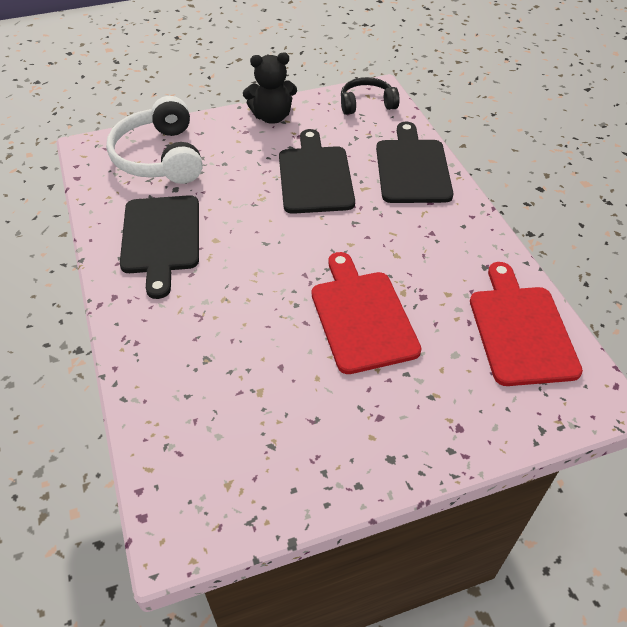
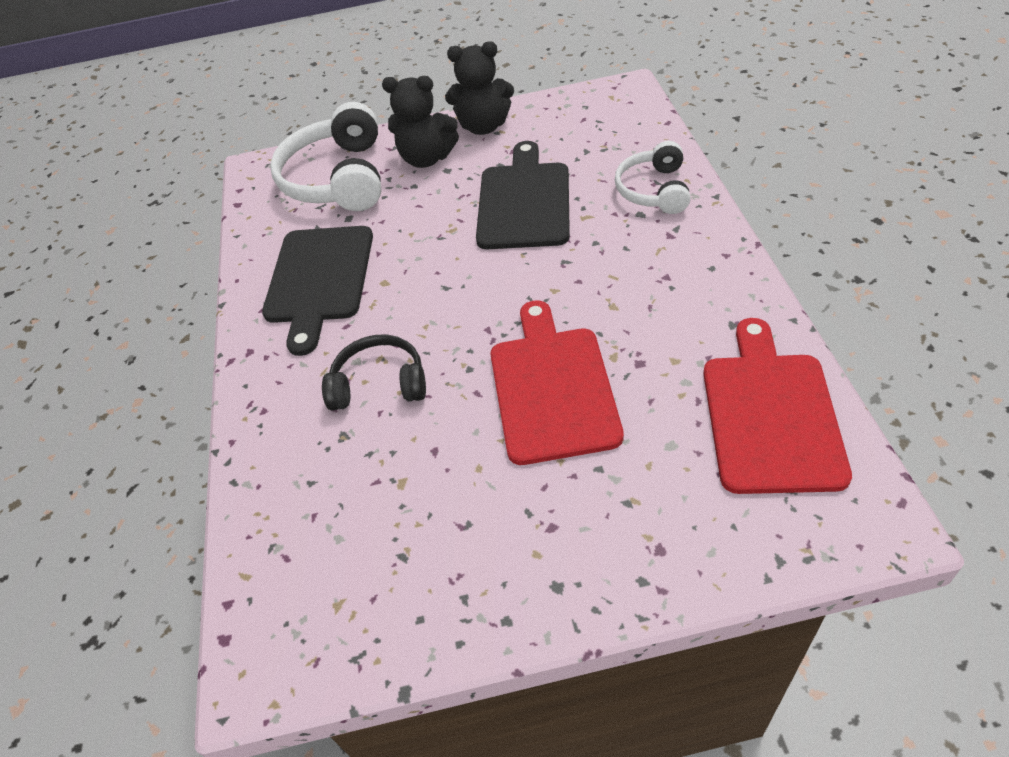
camera: 15 degrees right, 0 degrees up
black headphones [341,77,400,115] -> black headphones moved to [322,335,426,410]
black cutting board [376,122,453,203] -> white headphones [615,141,691,214]
none -> black teddy bear [382,76,459,168]

